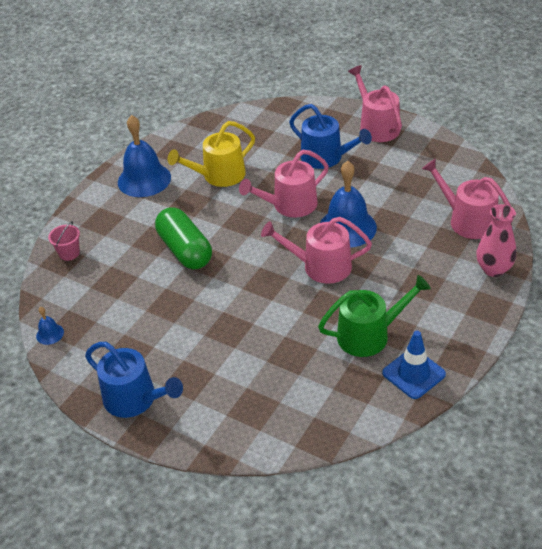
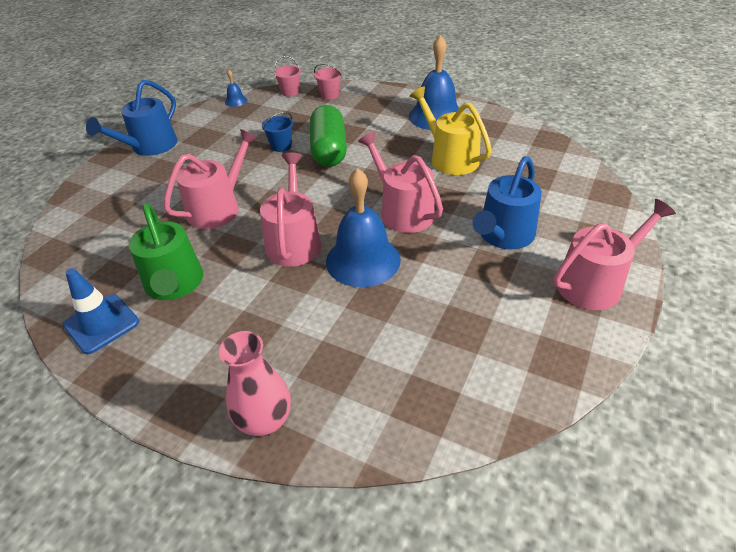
camera: 85 degrees right, 0 degrees up
green capsule [155,207,212,269] -> green capsule turned 60 degrees counterclockwise [310,105,347,167]
pink watering can [422,158,513,239] -> pink watering can moved to [164,129,258,229]
none -> blue bucket [262,112,293,152]
none -> pink bucket [274,56,301,97]

